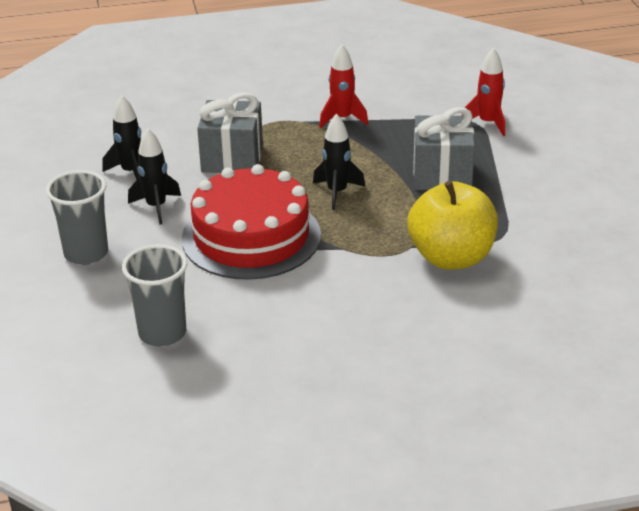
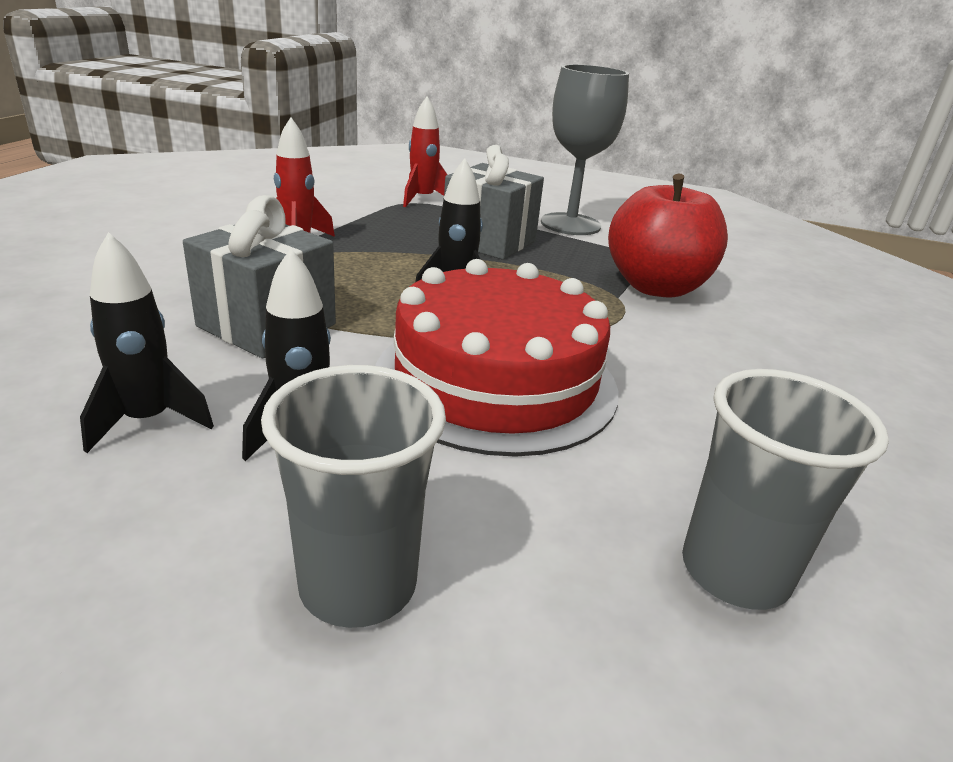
camera: 65 degrees left, 5 degrees down
yellow apple [407,181,498,269] -> red apple [608,174,728,298]
none -> grey goblet [541,64,629,235]

